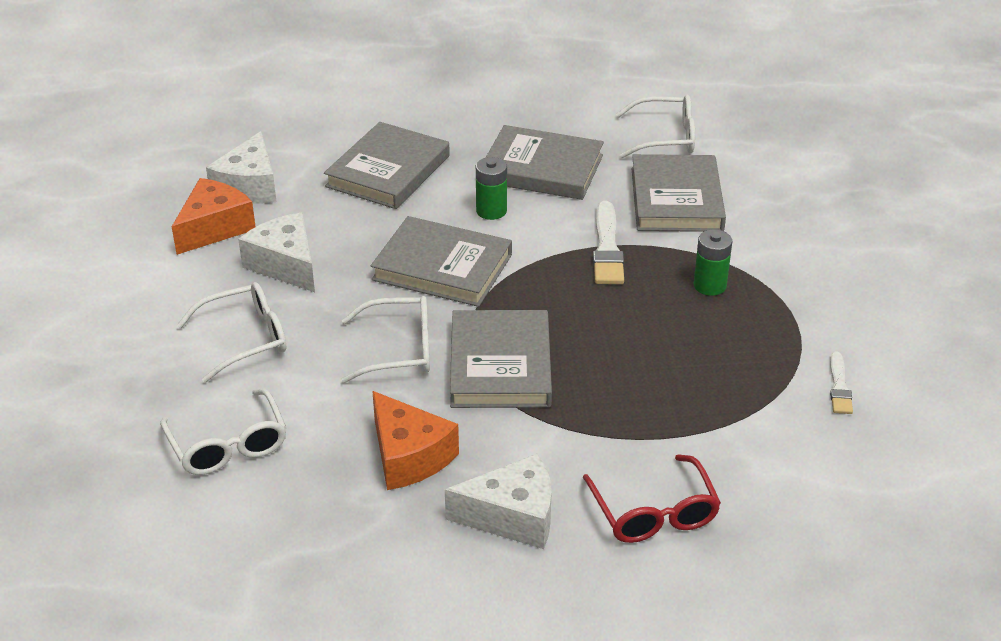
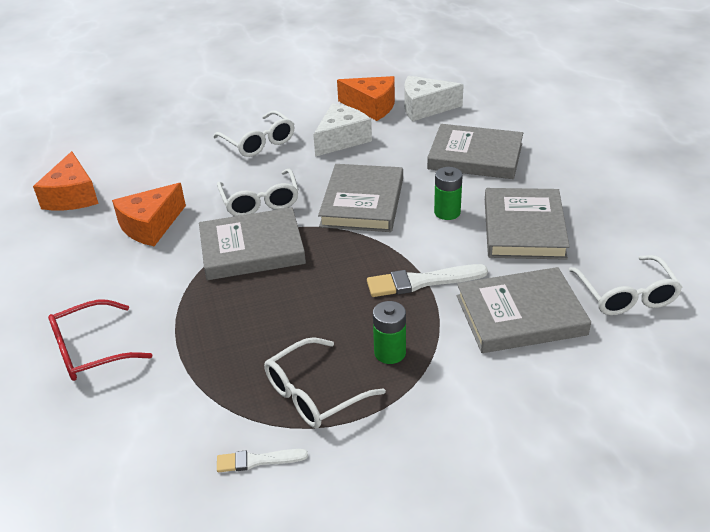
camera: 80 degrees right, 0 degrees up
white glasses [160,389,286,475] -> white glasses moved to [264,337,386,428]
white cheese [445,453,551,549] -> none
none -> orange cheese [33,151,99,211]

